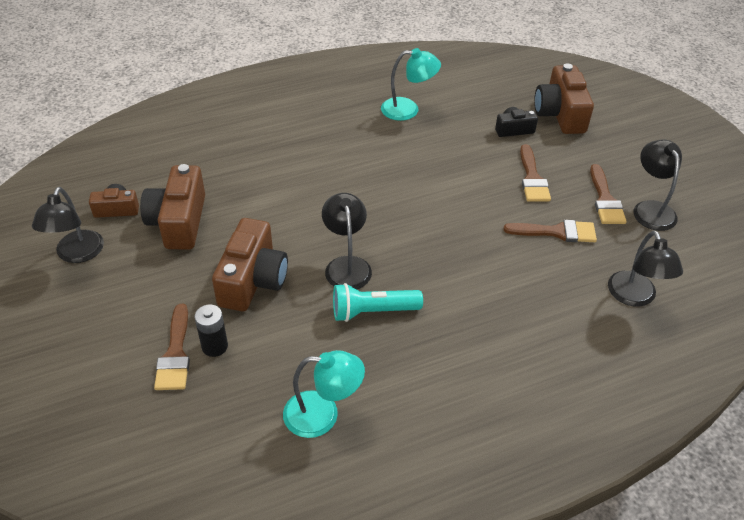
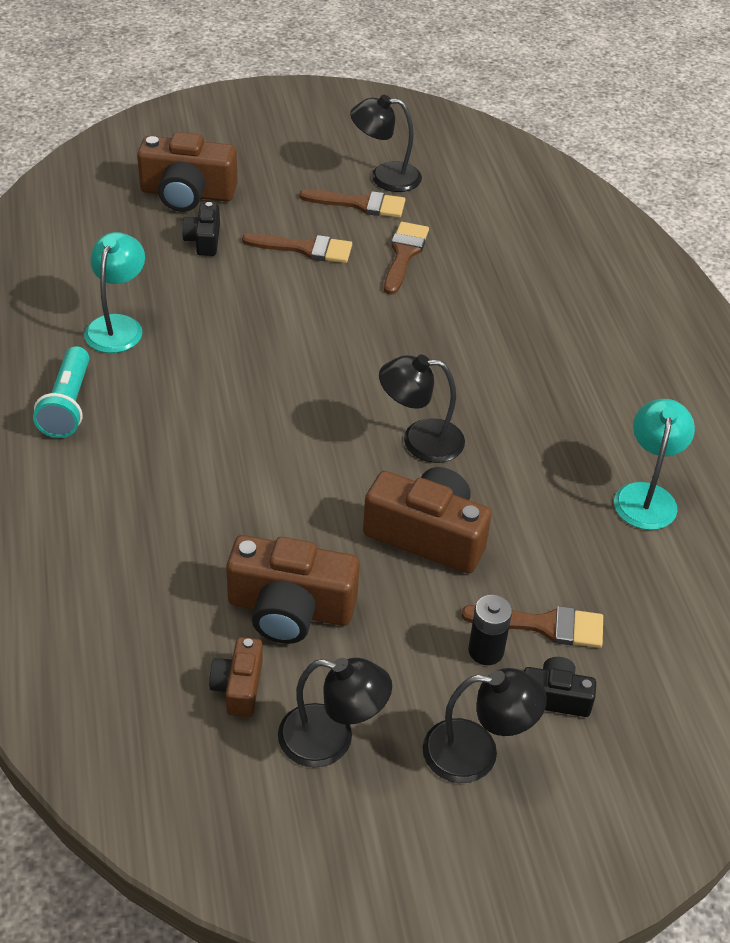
camera: 80 degrees left, 0 degrees up
black battery [194,304,228,357] -> black battery moved to [468,595,512,665]
turquoise flashlight [333,283,423,322] -> turquoise flashlight moved to [33,346,89,438]
black lamp [608,230,683,307] -> black lamp moved to [423,668,547,783]
none -> black camera [524,657,596,717]

